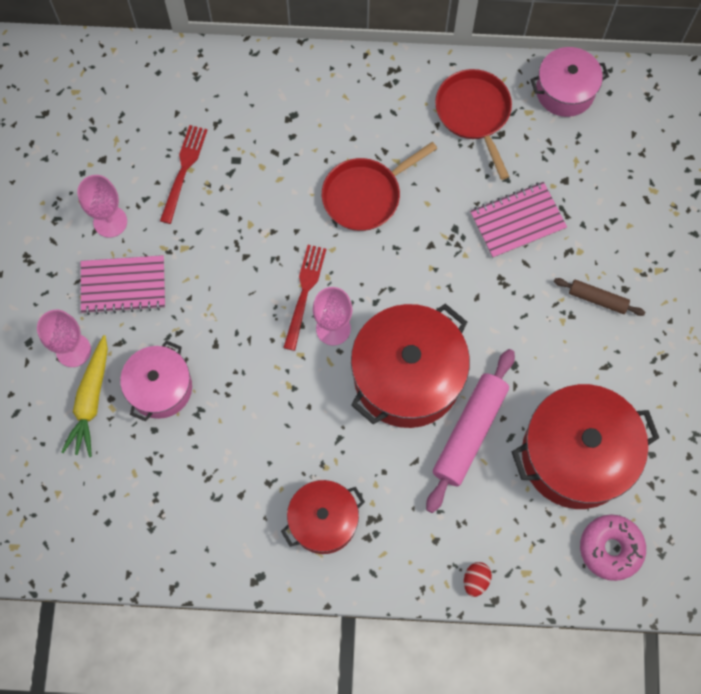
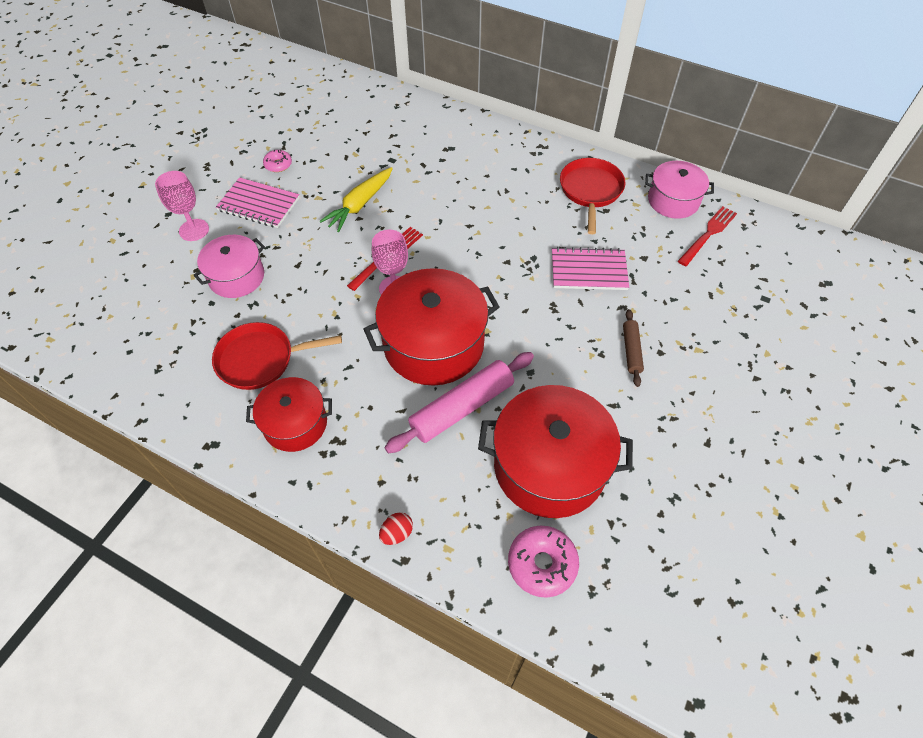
camera: 25 degrees right, 15 degrees down
yellow carrot [61,335,108,457] -> yellow carrot moved to [319,167,393,232]
pink goblet [77,175,127,238] -> pink donut [263,150,292,172]
red fork [160,125,207,224] -> red fork moved to [678,206,737,266]
red pan [322,142,437,231] -> red pan moved to [212,322,342,390]
brown rolling pin [554,278,645,316] -> brown rolling pin turned 45 degrees clockwise [623,309,644,387]

